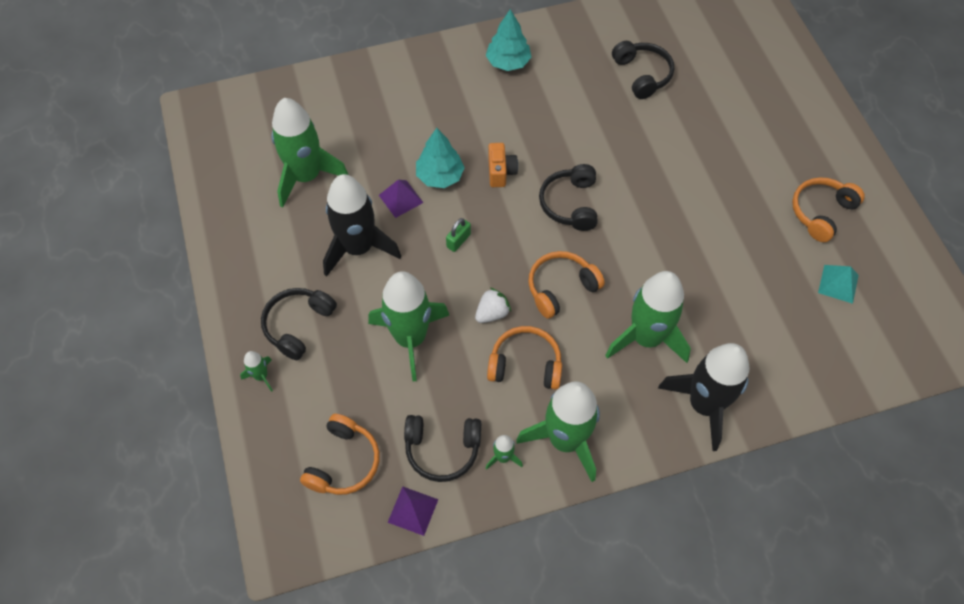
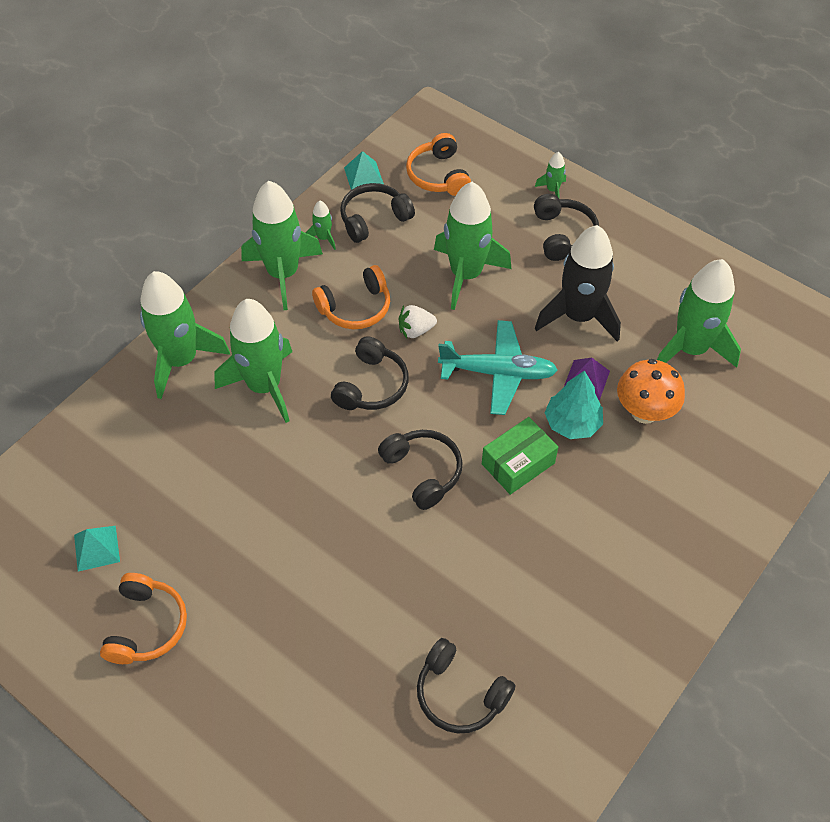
camera: 145 degrees right, 5 degrees down
purple pyramid [388,486,438,536] -> turquoise pyramid [344,151,384,190]
green padlock [446,218,471,252] -> turquoise plane [438,320,558,415]
white strawberry [475,288,511,323] -> white strawberry turned 60 degrees clockwise [399,305,437,338]
turquoise tree [486,9,531,71] -> none
orange camera [488,143,518,187] -> green box [482,417,558,495]
orange headphones [528,251,605,319] -> black headphones [331,336,409,410]
black rocket [658,343,750,451] -> green rocket [140,271,230,399]
none -> orange mushroom [617,359,685,424]

